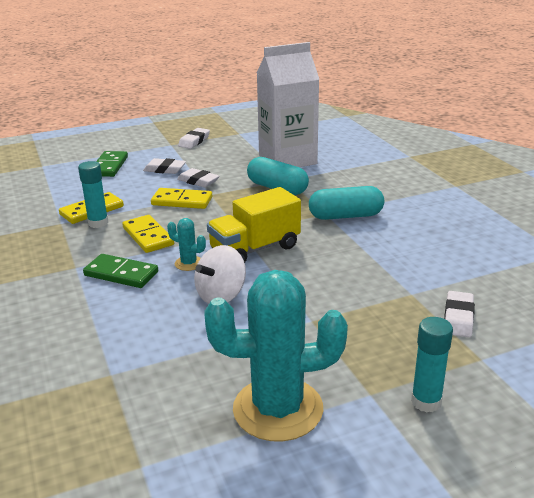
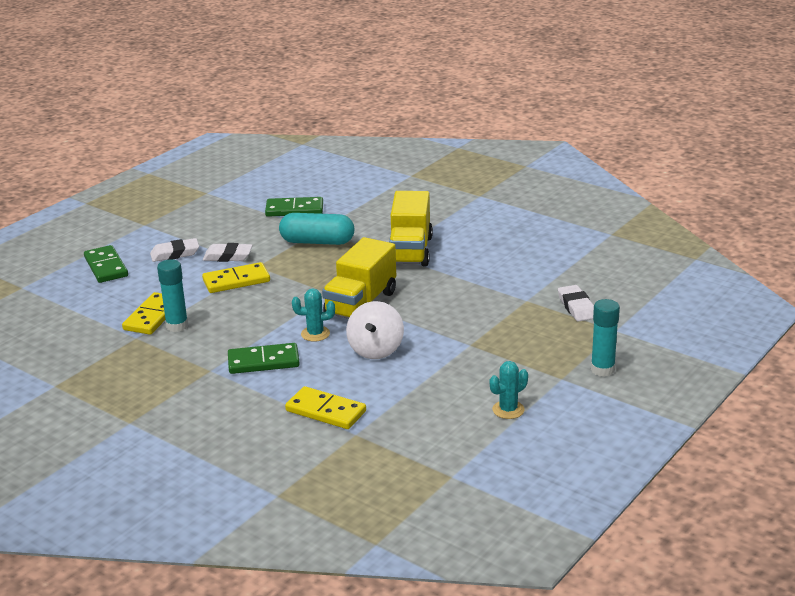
camera: 30 degrees left, 0 degrees up
yellow domino [122,215,174,253] -> yellow domino moved to [285,386,366,429]
white eraser [178,128,210,149] -> none
turquoise cactus [204,270,348,441] -> turquoise cactus [490,361,528,419], size x0.43
white carton [257,42,319,167] -> green domino [265,197,323,217]
turquoise capsule [309,186,384,220] -> yellow truck [389,191,433,267]

